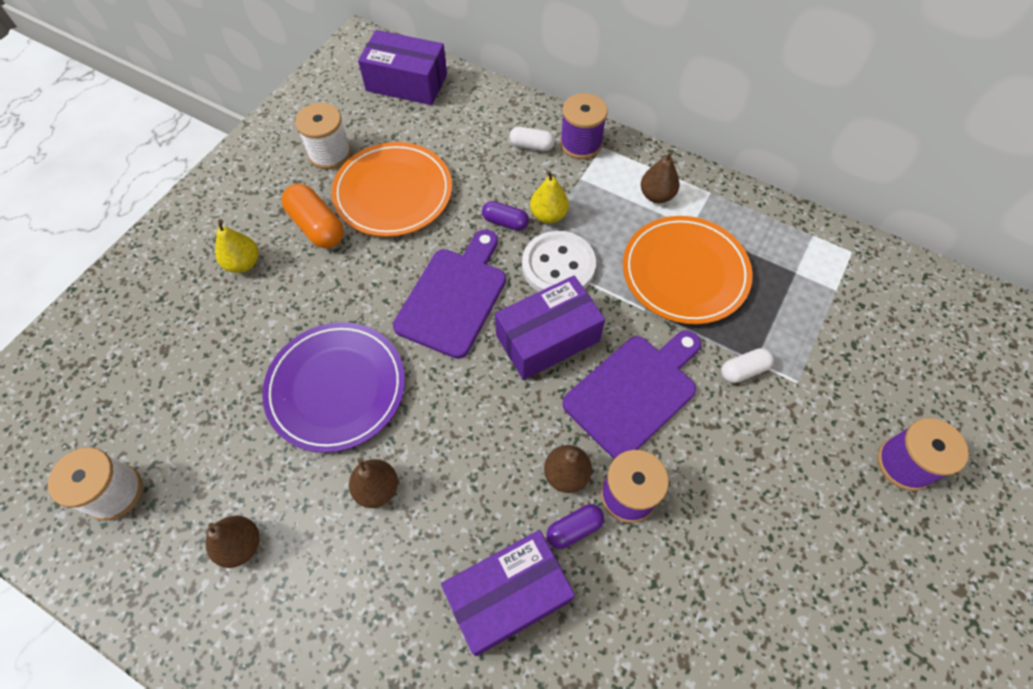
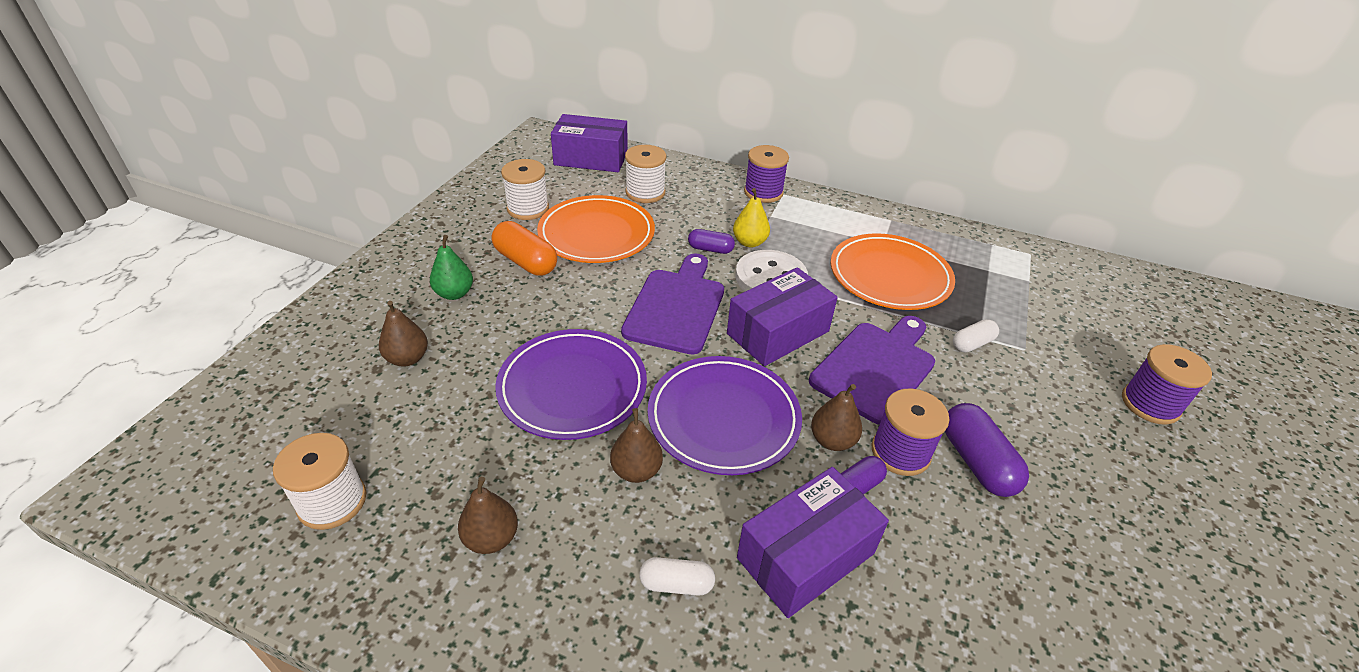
camera: 10 degrees left, 20 degrees down
yellow pear [215,219,258,273] -> green pear [430,235,473,300]
white capsule [509,127,555,151] -> white capsule moved to [639,557,715,596]
brown pear [641,151,680,203] -> brown pear moved to [379,301,428,367]
none -> white spool [625,145,666,203]
none -> purple plate [648,356,802,475]
none -> purple capsule [945,403,1029,497]

